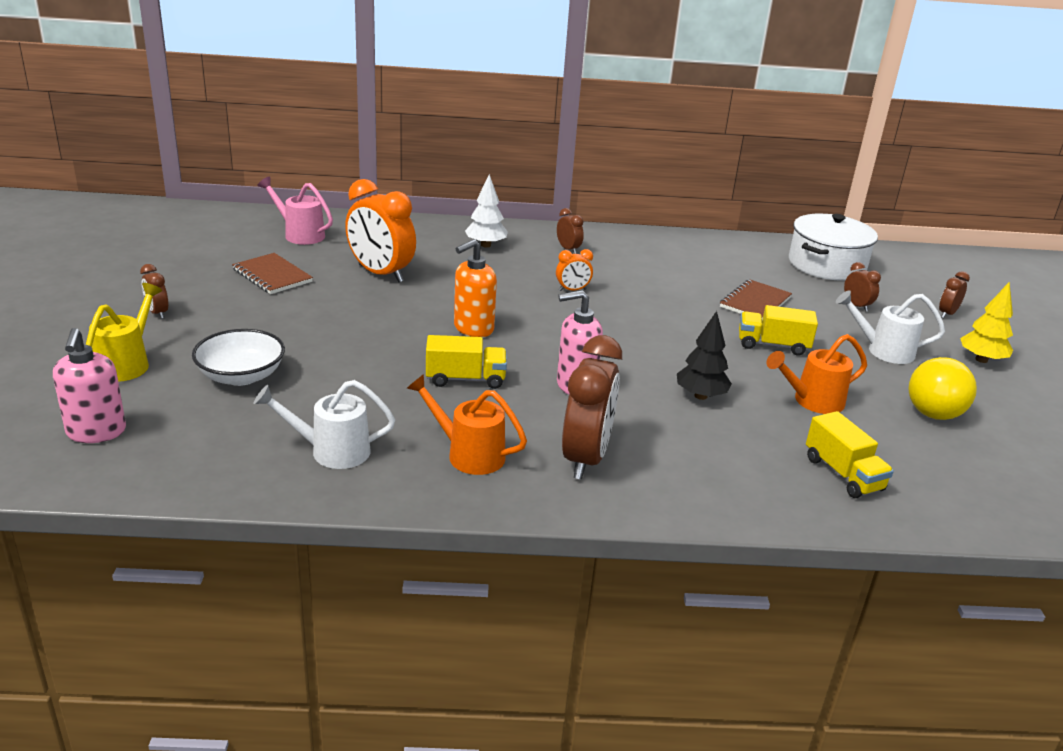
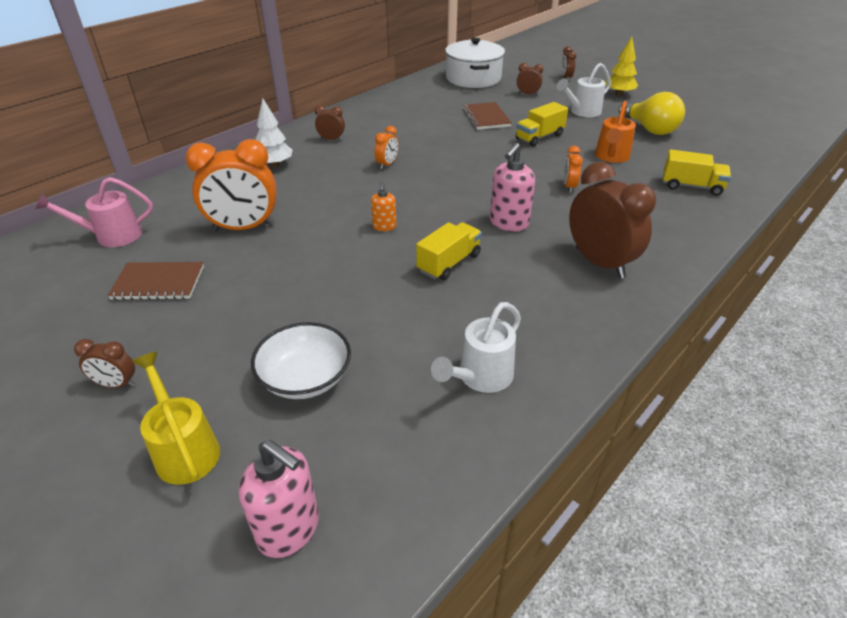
camera: 45 degrees left, 10 degrees up
orange watering can [407,374,527,475] -> none
orange soap dispenser [454,239,497,337] -> orange soap dispenser [371,182,396,231], size x0.58
black tree [677,311,732,400] -> orange clock [564,146,583,193]

